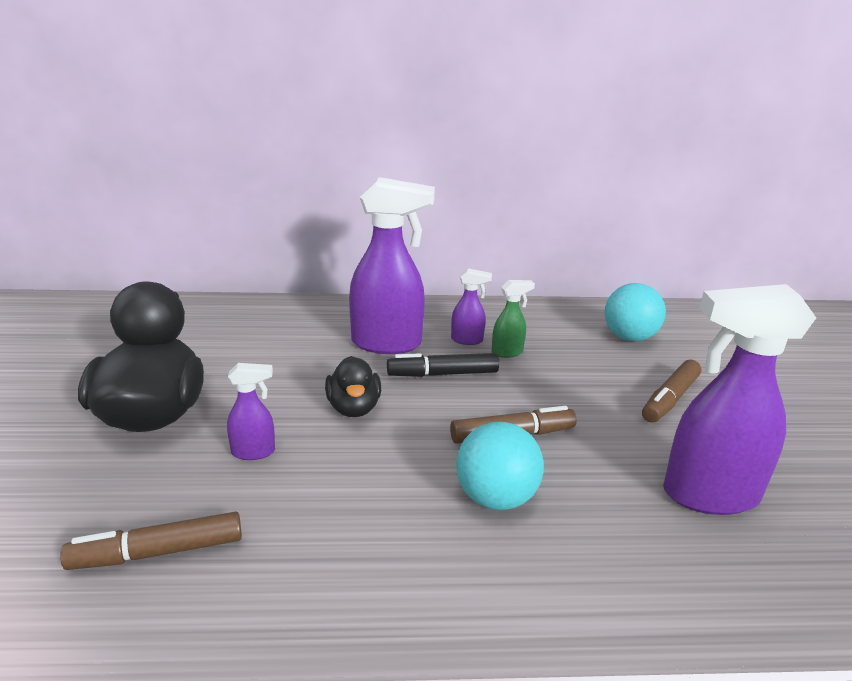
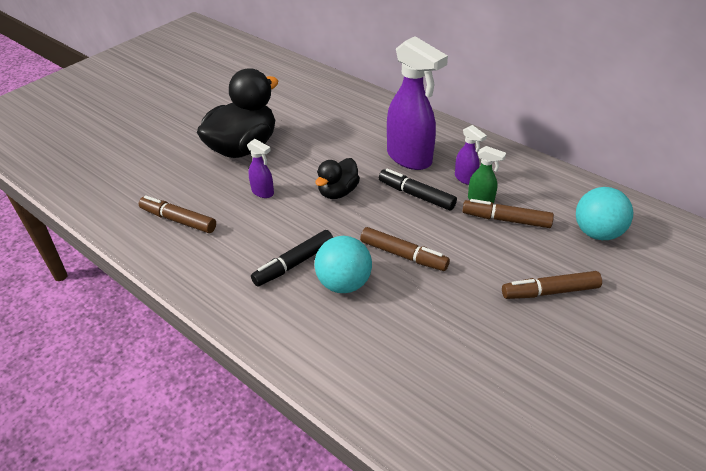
camera: 45 degrees right, 15 degrees up
purple spray bottle [663,284,816,515] -> none
none -> black marker [251,230,333,287]
none -> brown marker [462,199,554,228]

